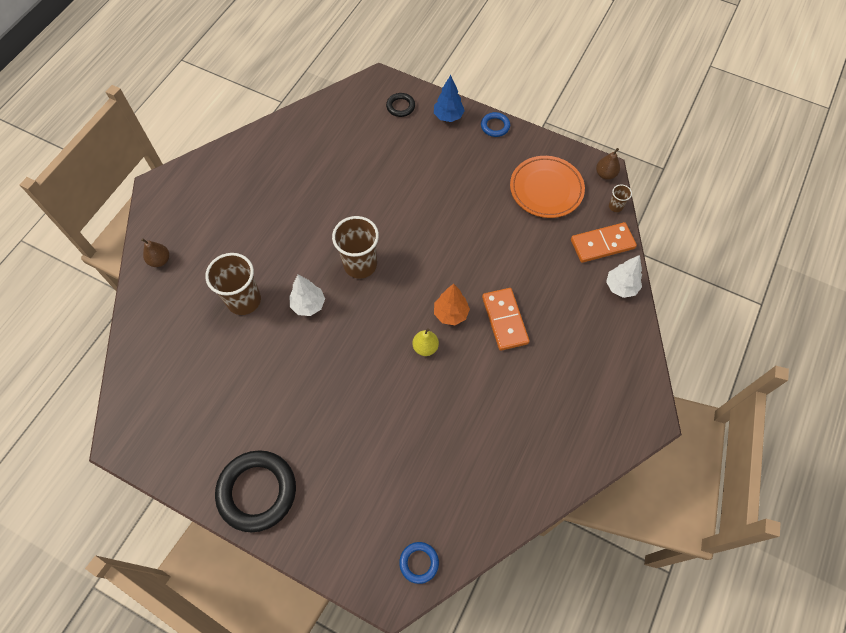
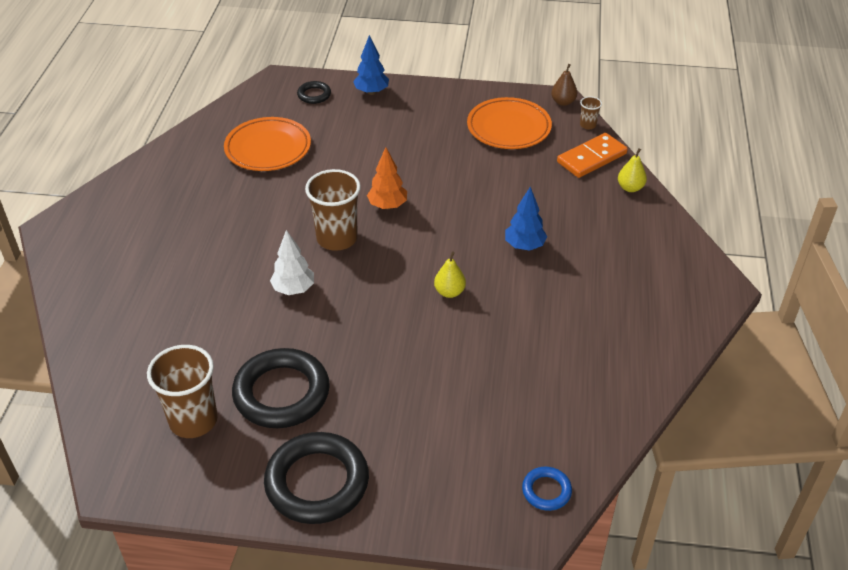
camera: 20 degrees left, 20 degrees down
brown pear [141,238,169,267] -> none
brown cup [205,253,261,315] -> brown cup moved to [147,345,218,438]
orange tree [434,284,470,325] -> orange tree moved to [367,147,407,209]
blue ring [481,112,510,137] -> none
orange domino [482,288,530,351] -> blue tree [505,187,547,251]
white tree [606,255,642,298] -> yellow pear [618,148,647,192]
none -> orange plate [224,117,311,171]
none -> black ring [232,348,330,428]

